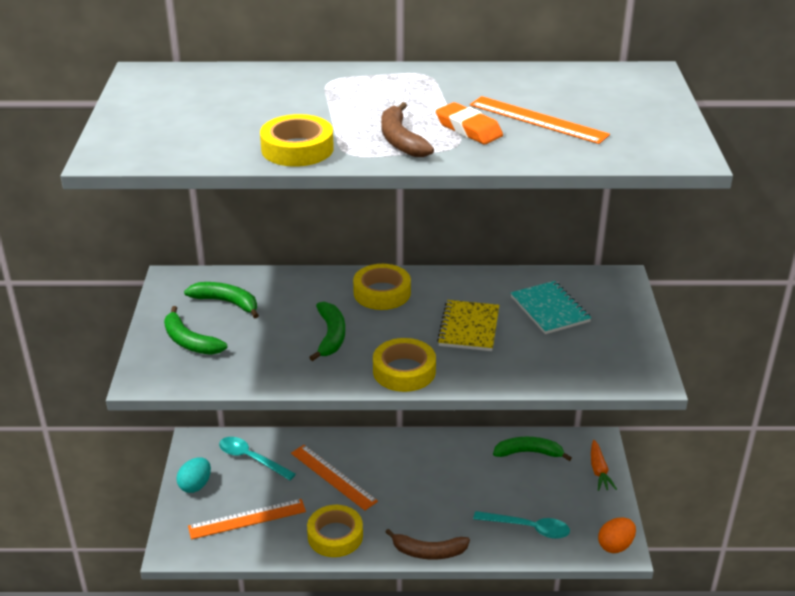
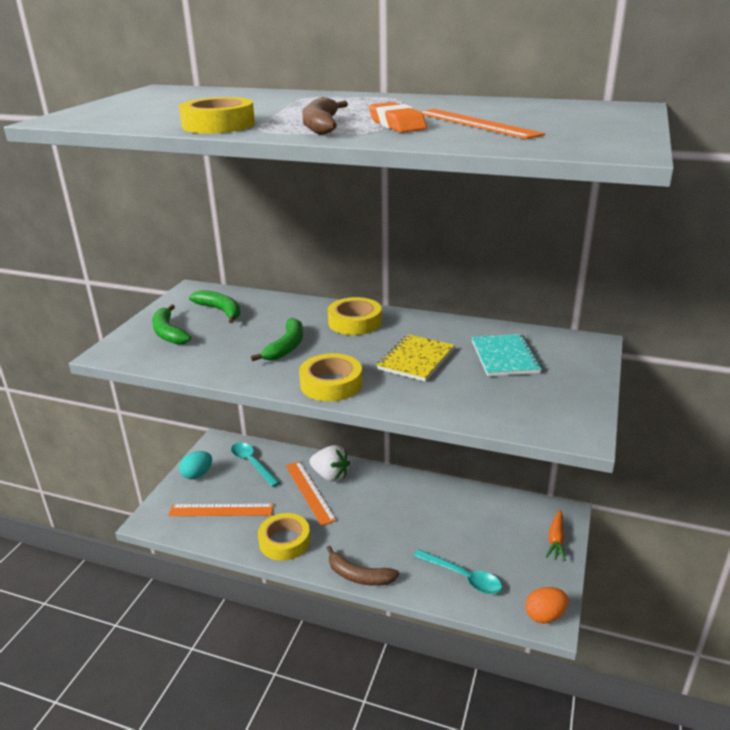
camera: 20 degrees right, 5 degrees down
green banana [493,437,572,461] -> none
none -> white strawberry [309,445,350,482]

